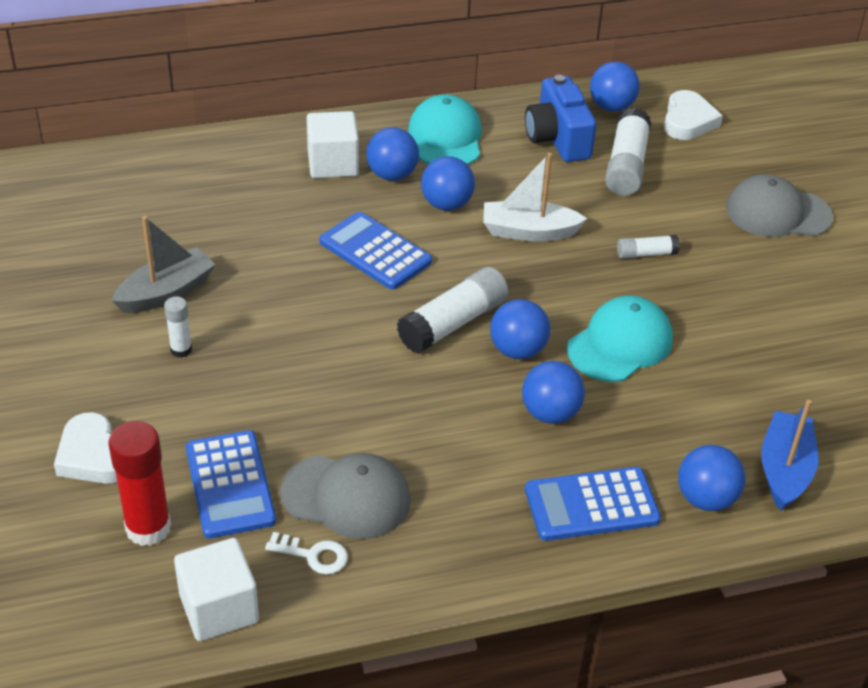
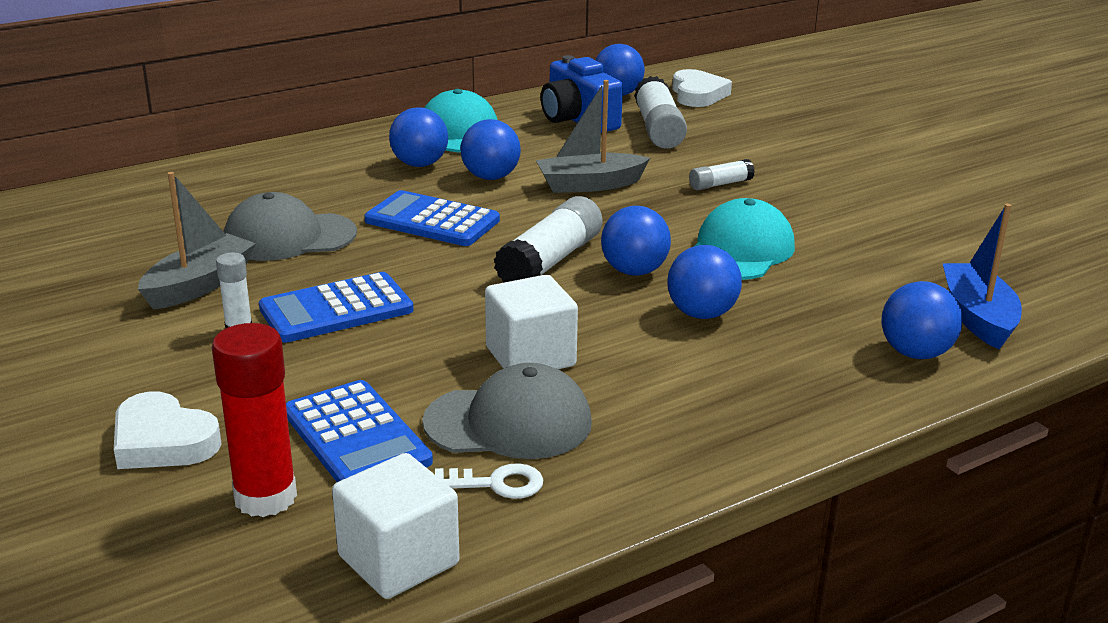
camera: 15 degrees left, 15 degrees down
white cube [307,111,359,178] -> white cube moved to [485,275,578,369]
white boat [483,153,587,241] -> grey boat [536,80,650,193]
blue calculator [525,467,661,541] -> blue calculator moved to [259,272,414,342]
grey cap [726,174,833,237] -> grey cap moved to [223,192,357,261]

